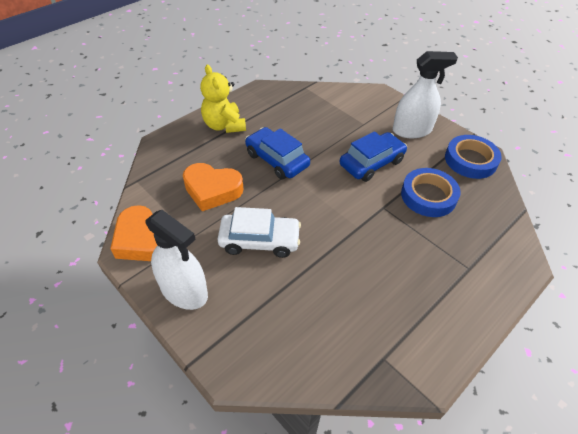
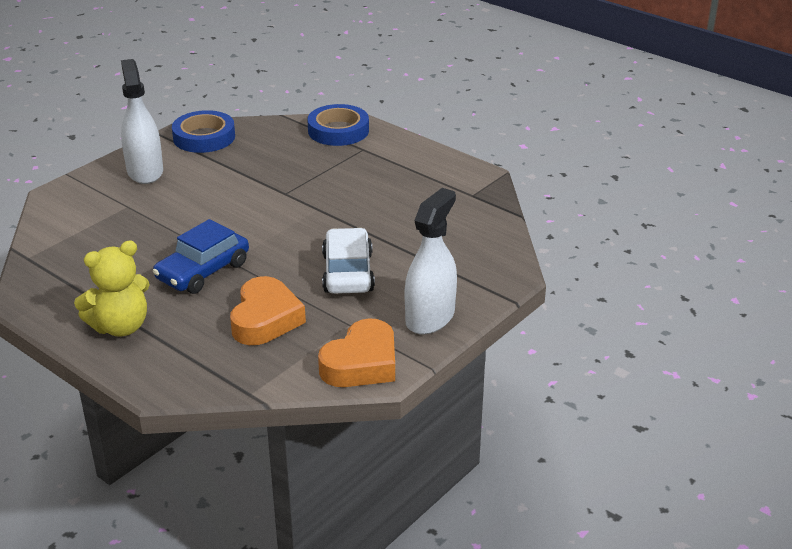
camera: 95 degrees left, 15 degrees down
blue car [340,131,407,182] -> none
blue tape [401,168,461,217] -> blue tape moved to [307,104,369,146]

